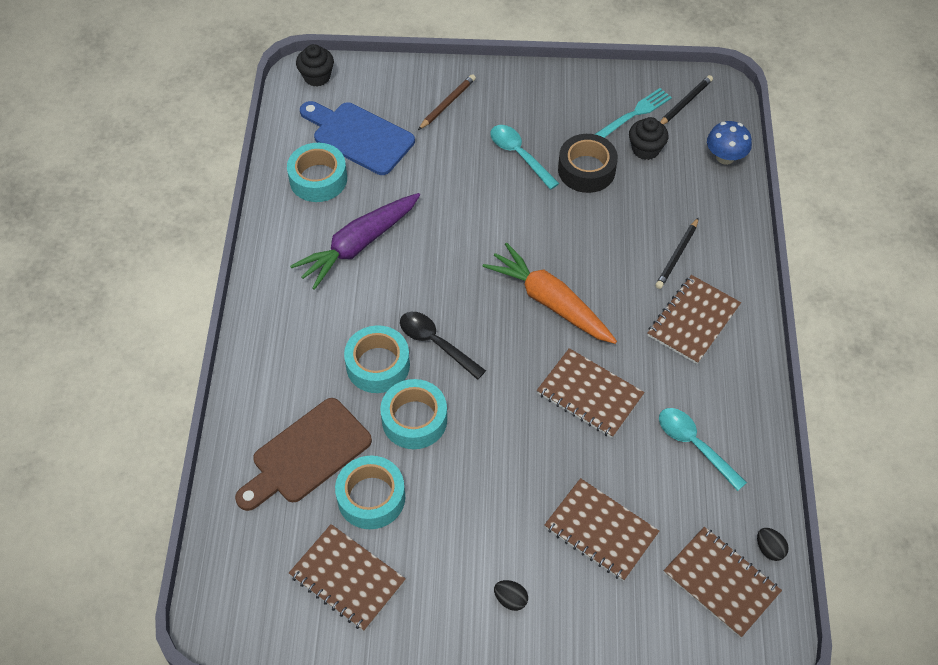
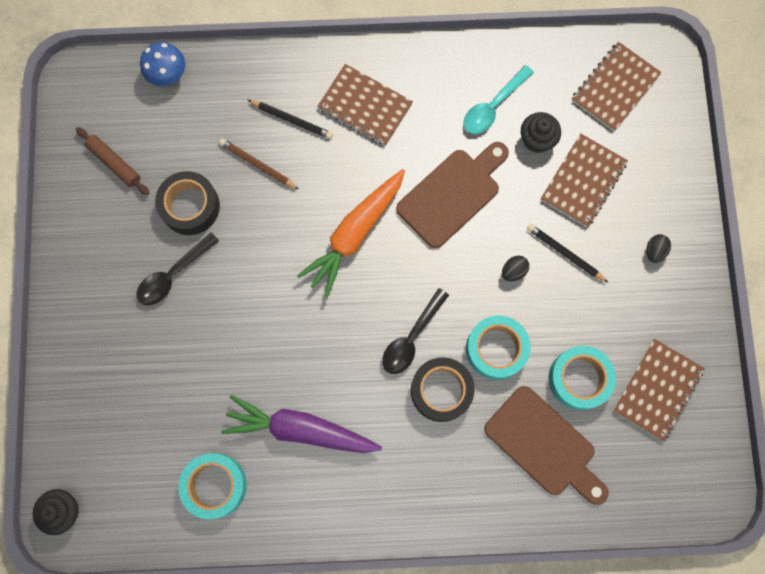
camera: 95 degrees left, 20 degrees up
purple carrot [290,193,420,290] -> purple carrot turned 150 degrees clockwise [221,395,382,453]
blue cutting board [300,101,415,175] -> none
turquoise tape [344,325,410,393] -> black tape [411,357,475,422]
brown pencil [418,74,476,130] -> brown pencil moved to [219,138,299,189]
turquoise spoon [490,125,559,190] -> black spoon [136,233,219,305]
brown notebook [537,348,645,438] -> brown cutting board [396,142,509,248]
turquoise fork [595,88,672,138] -> brown rolling pin [76,127,149,195]
black cupcake [629,117,669,160] -> black cupcake moved to [521,112,561,153]
black pencil [660,75,713,125] -> black pencil moved to [527,224,609,283]
black egg [757,528,789,561] -> black egg moved to [502,255,529,281]

